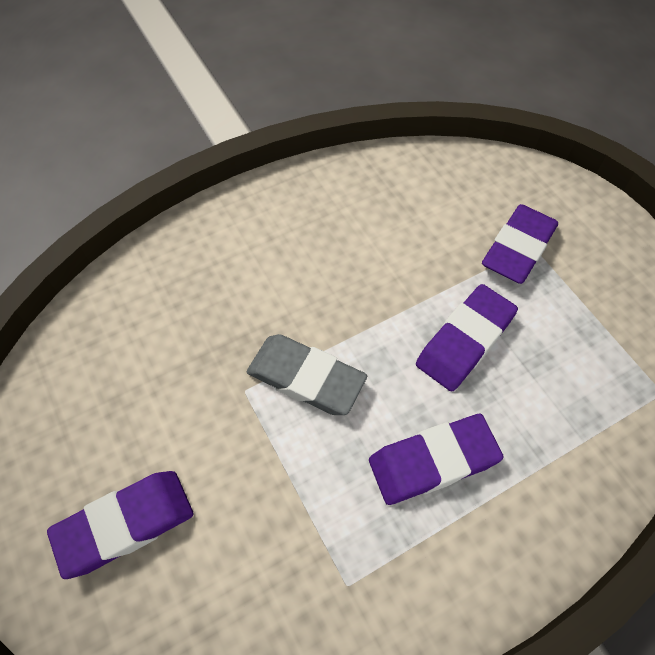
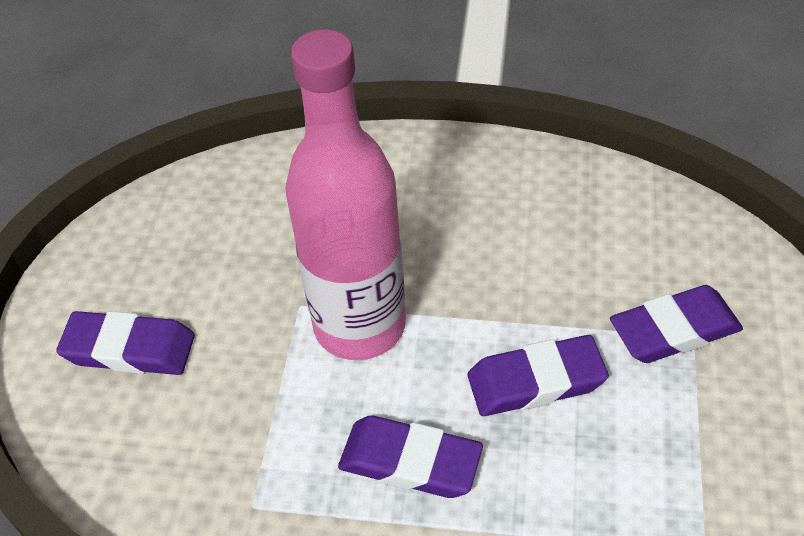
camera: 40 degrees right, 10 degrees down
grey eraser [247,334,367,415] -> pink bottle [285,29,406,360]

